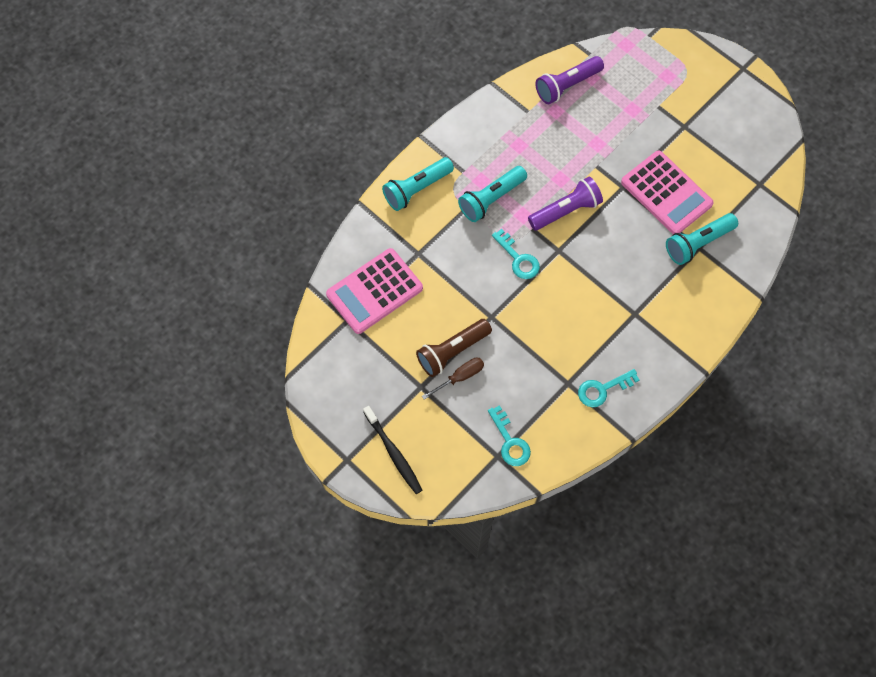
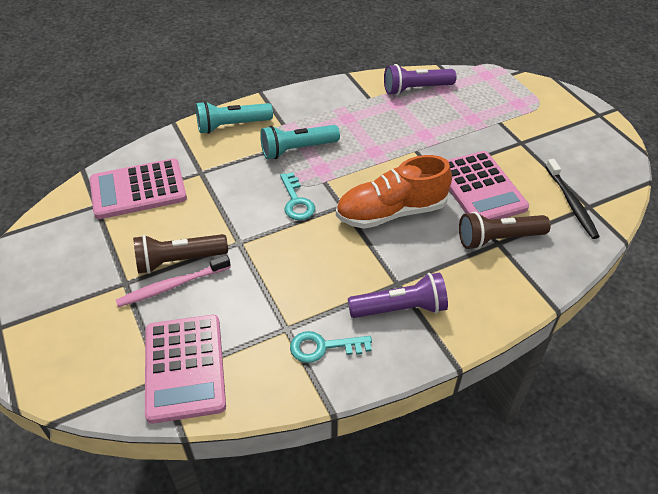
camera: 20 degrees right, 20 degrees down
black toothbrush [363,406,422,494] -> black toothbrush moved to [546,159,600,239]
brown screwdriver [422,357,484,400] -> pink toothbrush [116,255,231,307]
turquoise key [488,405,531,466] -> pink calculator [145,315,226,424]
purple flashlight [528,177,603,230] -> purple flashlight moved to [348,272,448,318]
turquoise flashlight [666,213,738,265] -> brown flashlight [459,212,551,250]
none -> orange shoe [336,155,452,229]

